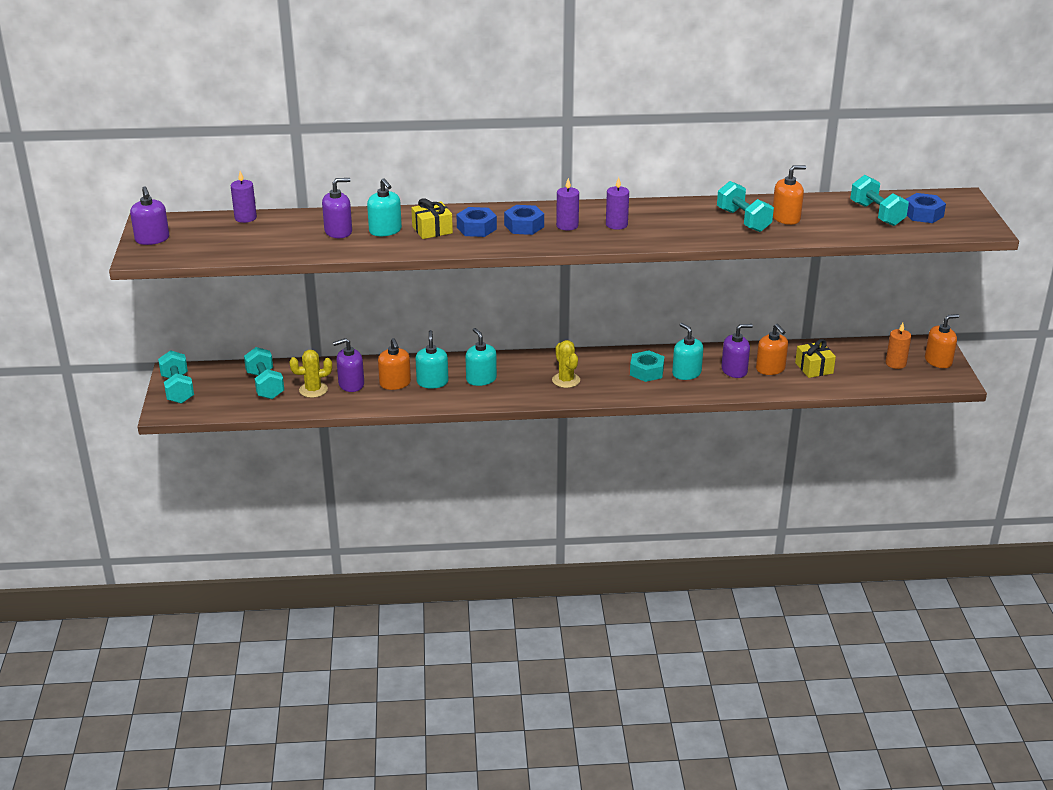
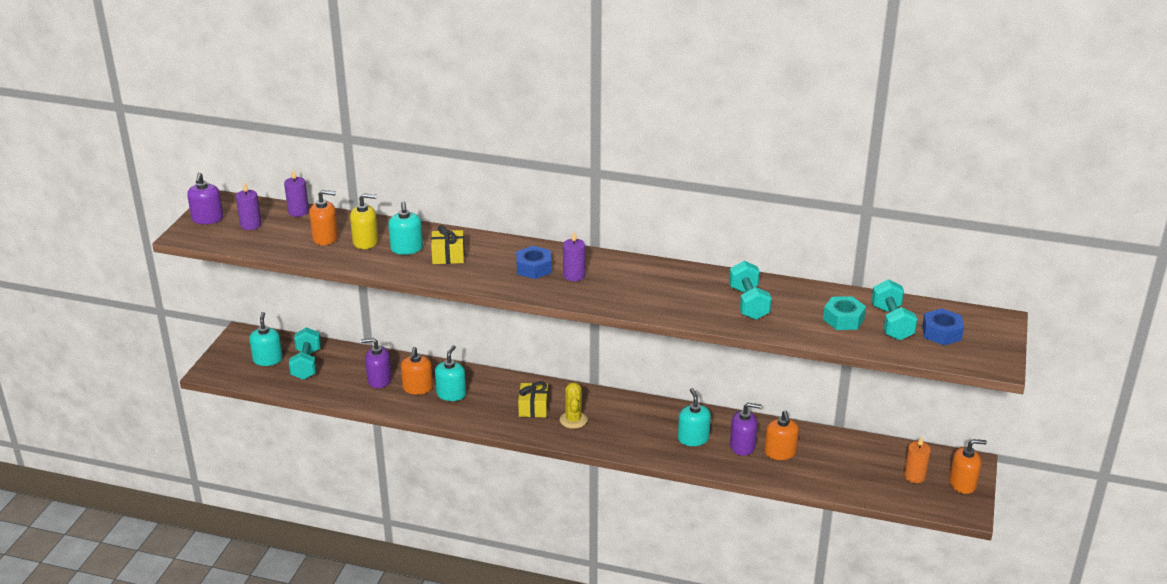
camera: 20 degrees right, 0 degrees up
turquoise dumbbell [158,350,194,404] -> none
yellow cactus [289,350,332,398] -> none
purple soap dispenser [322,178,352,238] -> yellow soap dispenser [350,193,379,249]
blue nut [456,207,497,237] -> none
turquoise soap dispenser [465,328,497,386] -> turquoise soap dispenser moved to [249,312,283,366]
purple candle [606,177,629,230] -> purple candle moved to [236,182,262,230]
turquoise nut [630,350,664,382] -> turquoise nut moved to [823,296,866,330]
orange soap dispenser [773,165,806,225] -> orange soap dispenser moved to [309,190,338,245]
yellow gift [795,339,836,378] -> yellow gift moved to [518,381,548,418]

